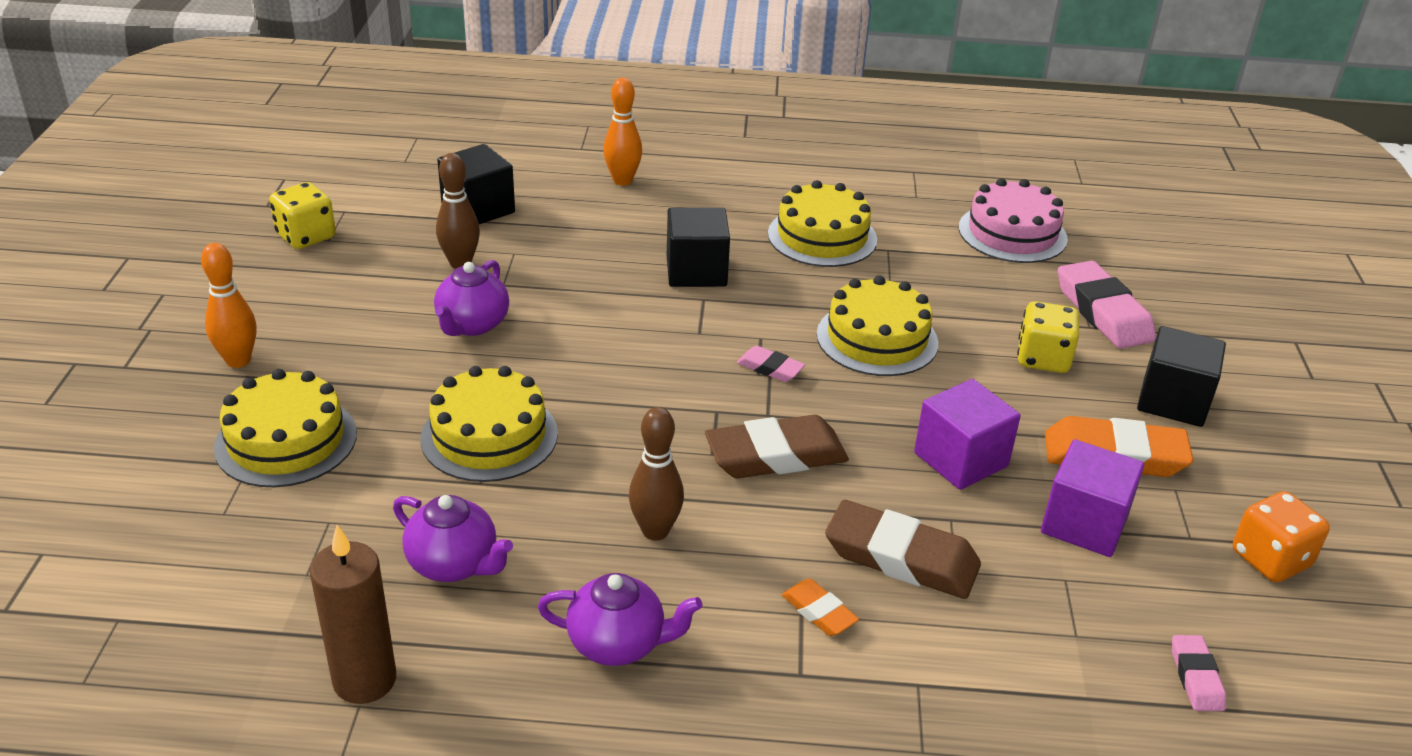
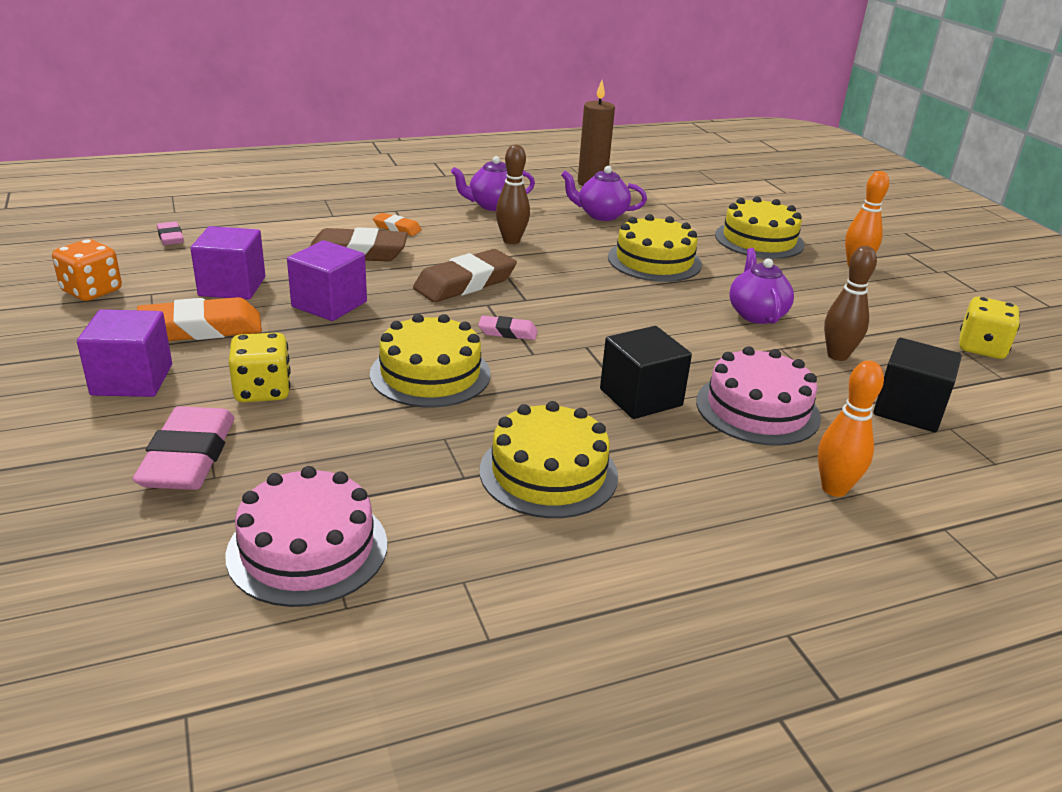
camera: 155 degrees right, 5 degrees down
pink eraser [1058,261,1156,349] -> pink eraser turned 45 degrees clockwise [133,406,234,490]
black cube [1137,326,1226,427] -> purple cube [77,309,172,397]
none -> pink cake [696,346,821,446]

